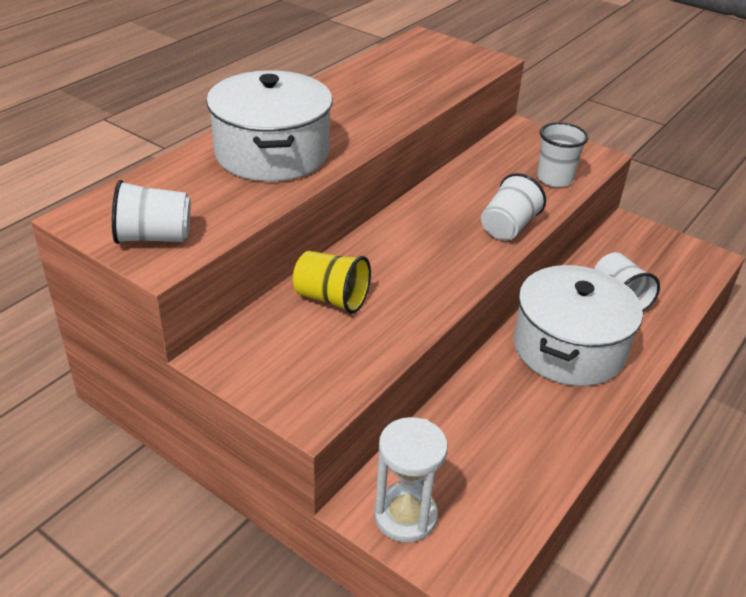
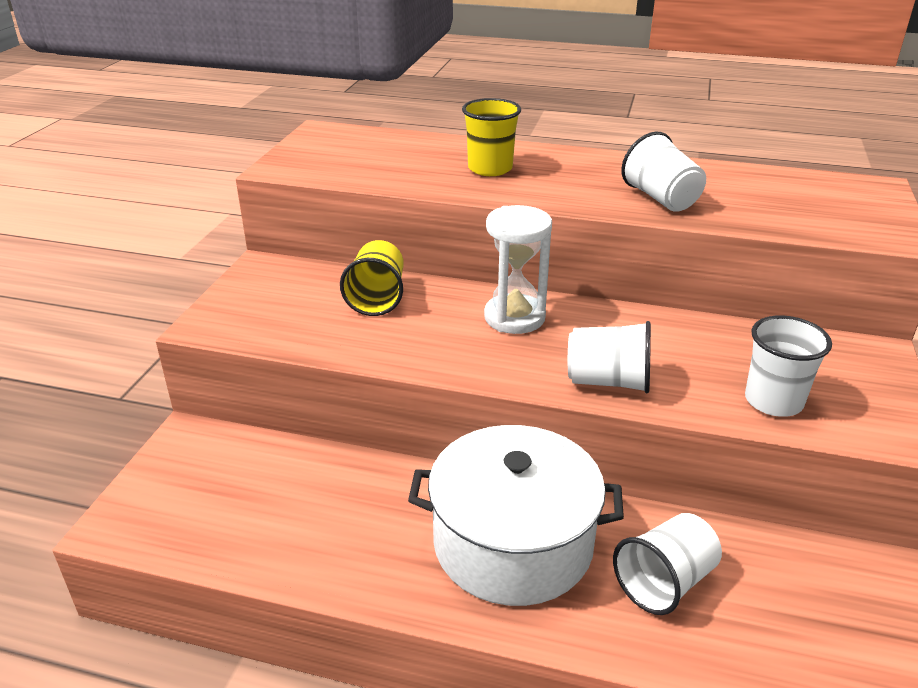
camera: 70 degrees right, 5 degrees down
white cup [112,180,191,244] -> white cup moved to [621,132,706,212]
white pot [206,70,333,181] -> yellow cup [462,98,521,176]
white hourglass [374,417,448,543] -> white hourglass moved to [484,205,552,334]

